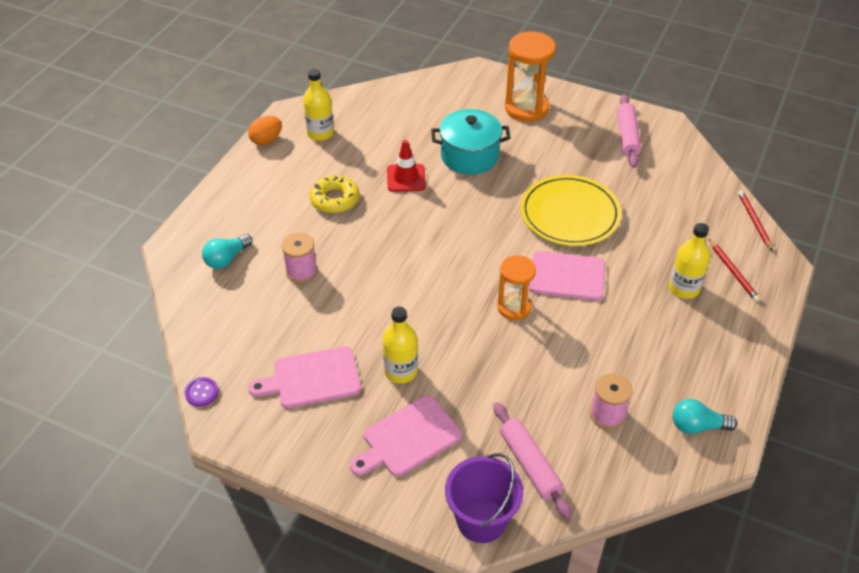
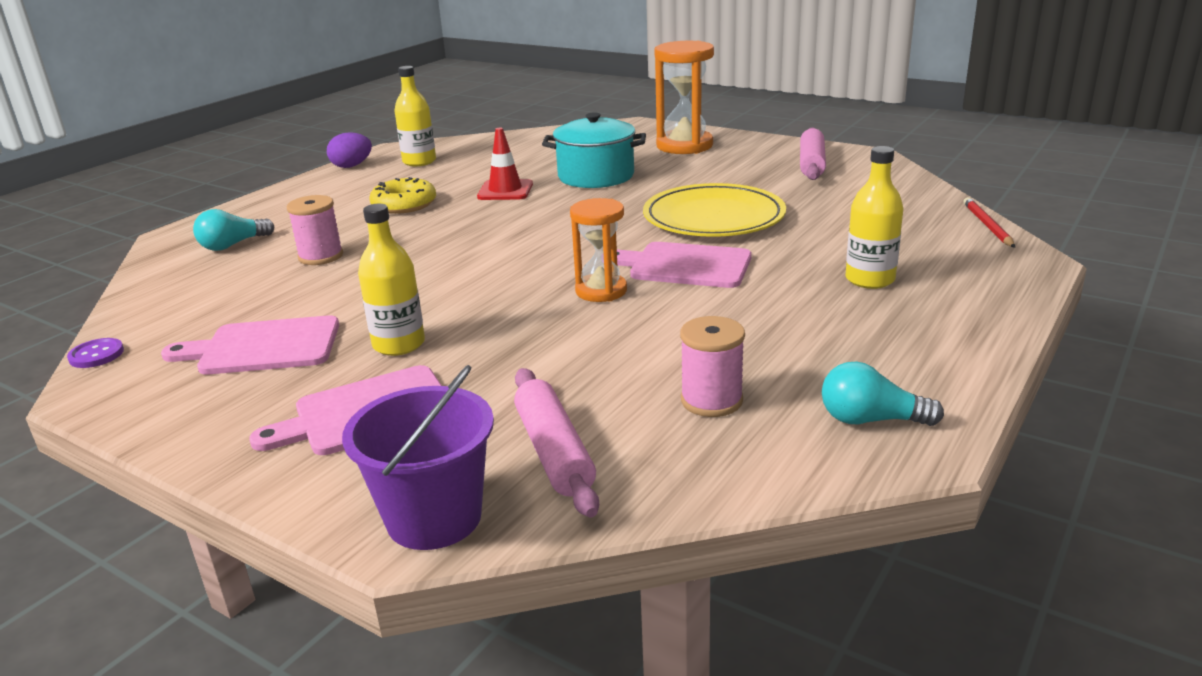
camera: 10 degrees right, 20 degrees down
orange egg [248,116,282,145] -> purple egg [327,132,372,168]
red pencil [709,239,760,302] -> none

